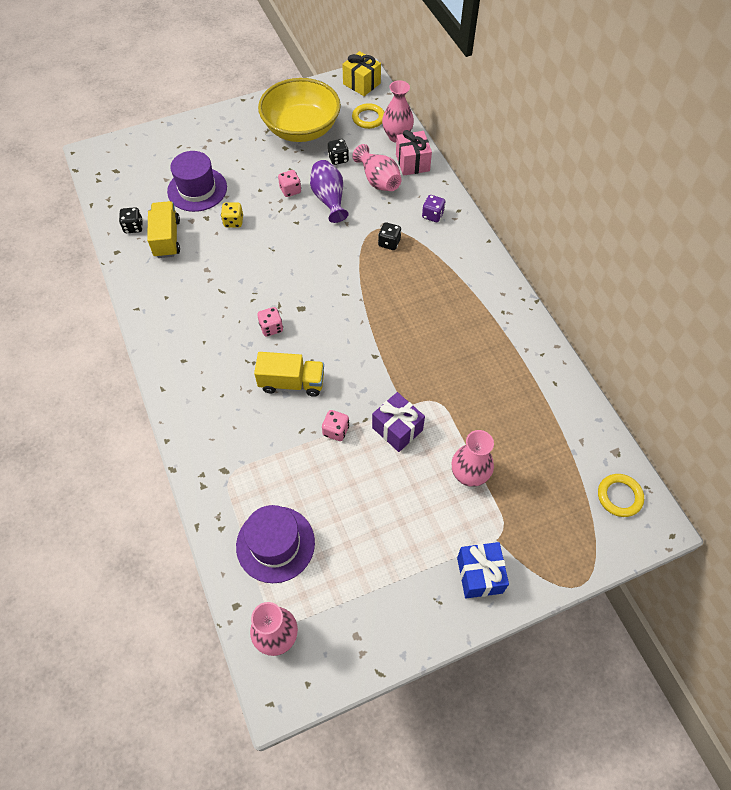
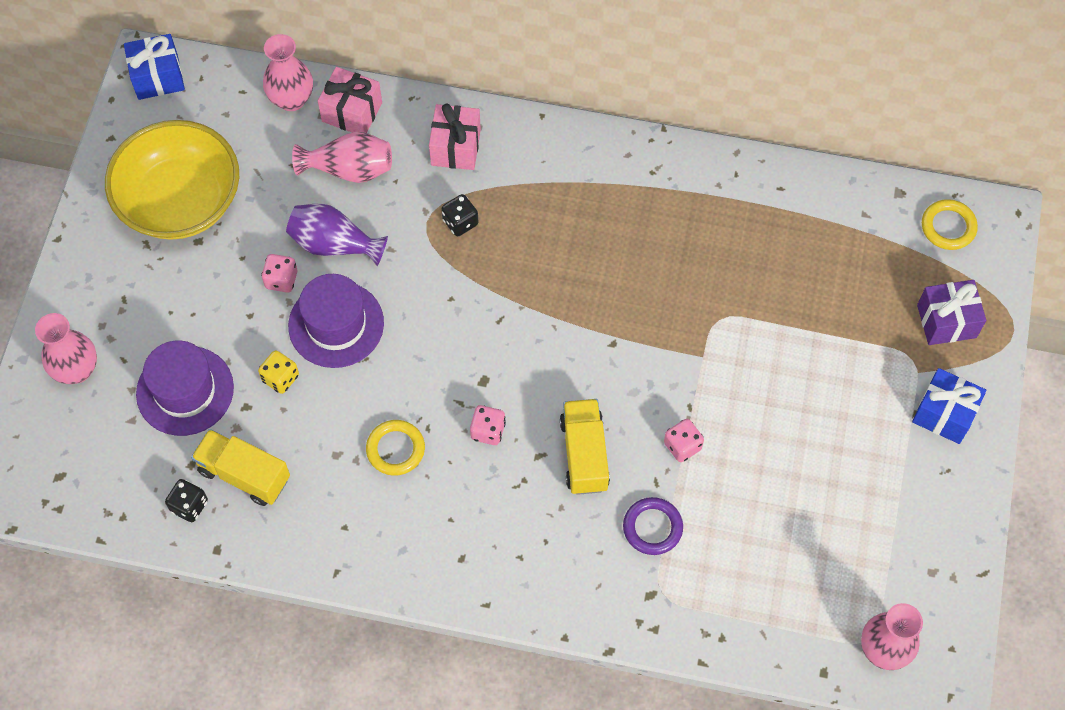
camera: 55 degrees left, 5 degrees up
purple hat [236,505,315,583] -> purple hat moved to [288,274,384,368]
yellow truck [254,352,324,397] -> yellow truck turned 45 degrees counterclockwise [560,399,610,495]
black dice [328,139,349,165] -> none
yellow gift [342,51,381,96] -> blue gift [124,34,185,100]
yellow ring [352,103,384,129] -> yellow ring moved to [366,420,425,476]
purple gift [372,392,425,452] -> purple gift moved to [917,280,986,345]
purple dice [422,195,446,222] -> pink gift [429,104,481,170]
pink vase [452,430,494,487] -> pink vase moved to [35,313,97,384]
none -> purple ring [623,497,683,555]

